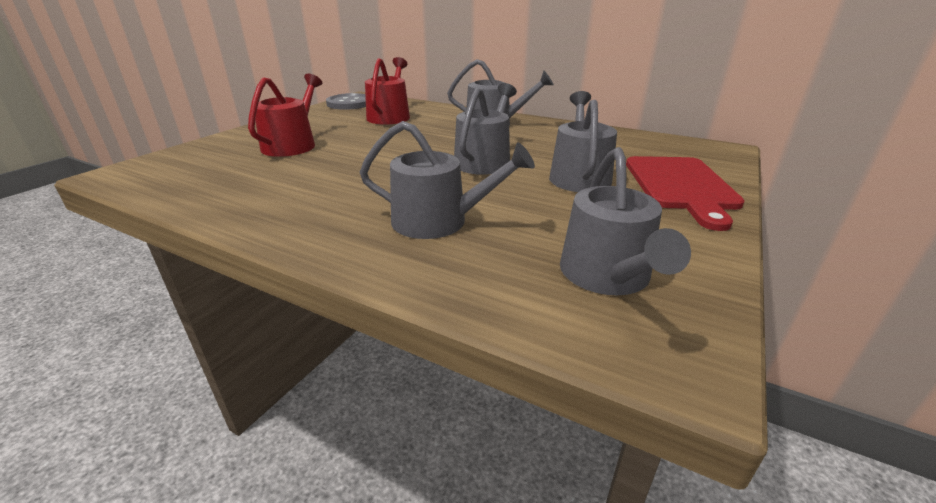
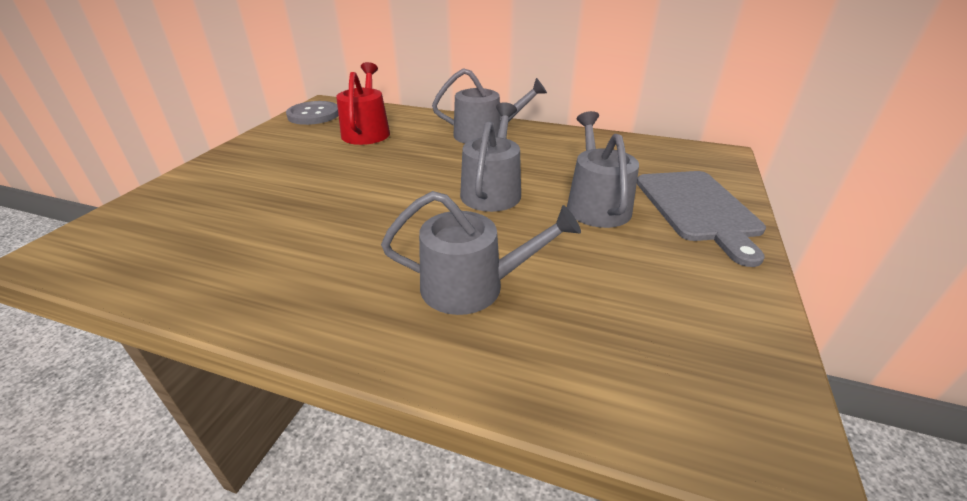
camera: 10 degrees left, 5 degrees up
red watering can [248,74,322,157] -> none
grey watering can [560,147,691,295] -> none
red cutting board [626,156,744,231] -> grey cutting board [637,171,766,267]

